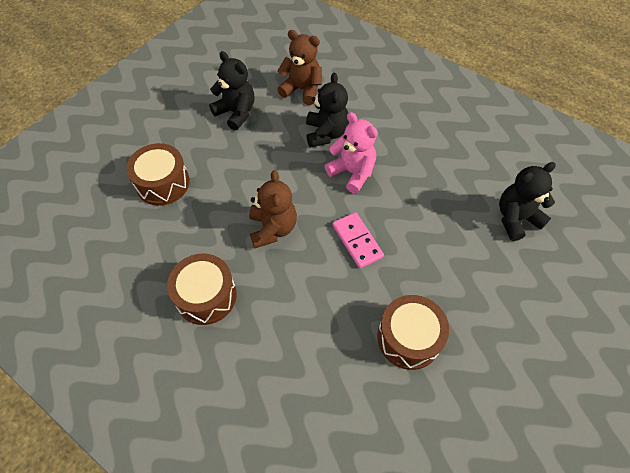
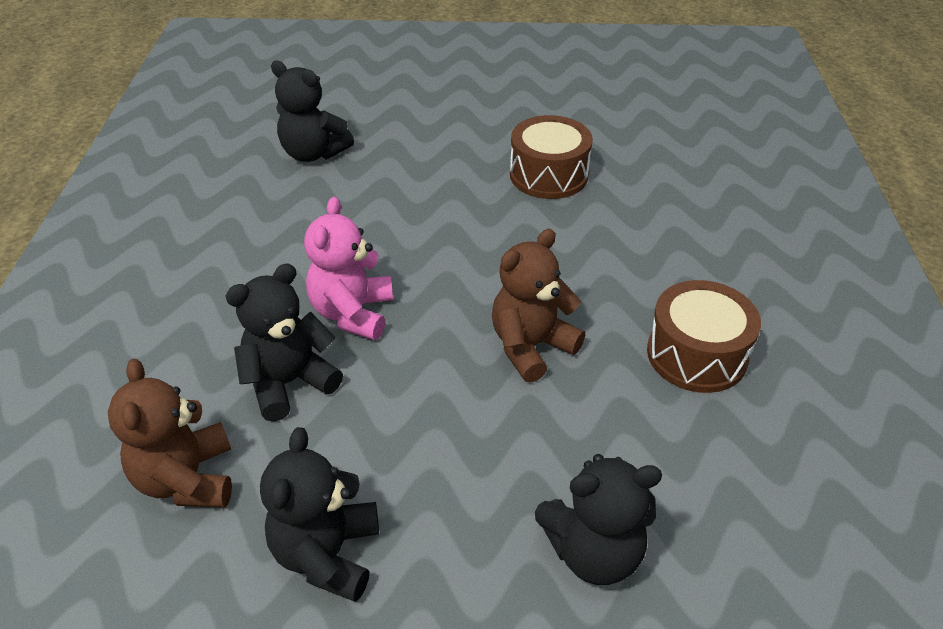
camera: 125 degrees left, 15 degrees down
brown drum [126,143,190,206] -> black teddy bear [535,454,662,585]
pink domino [333,212,384,268] -> none

